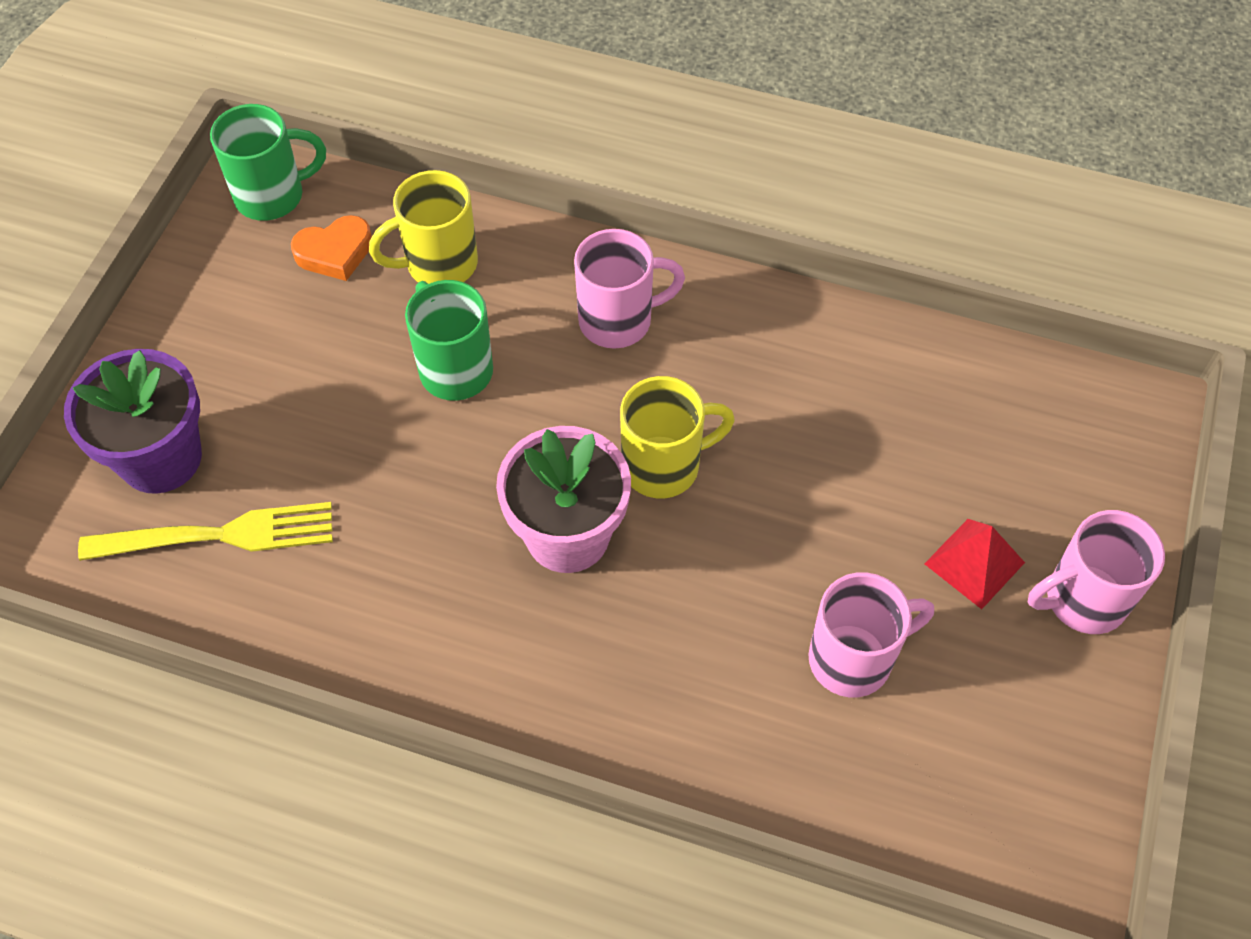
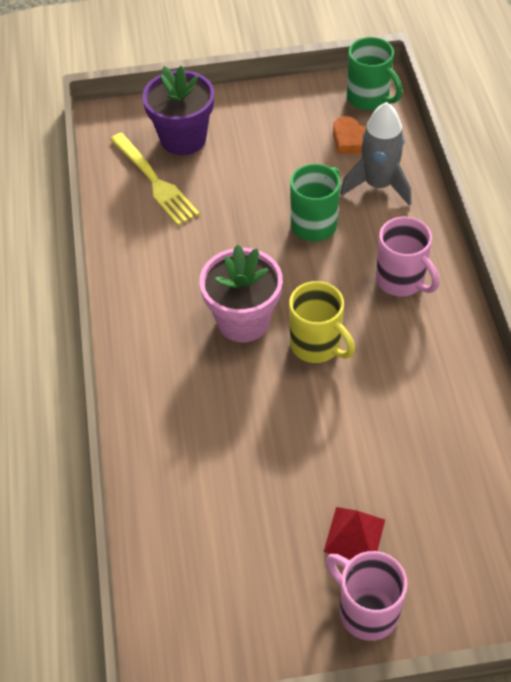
camera: 65 degrees right, 5 degrees down
yellow mug [369,170,478,284] -> grey rocket [340,102,411,206]
pink mug [808,572,934,697] -> none

